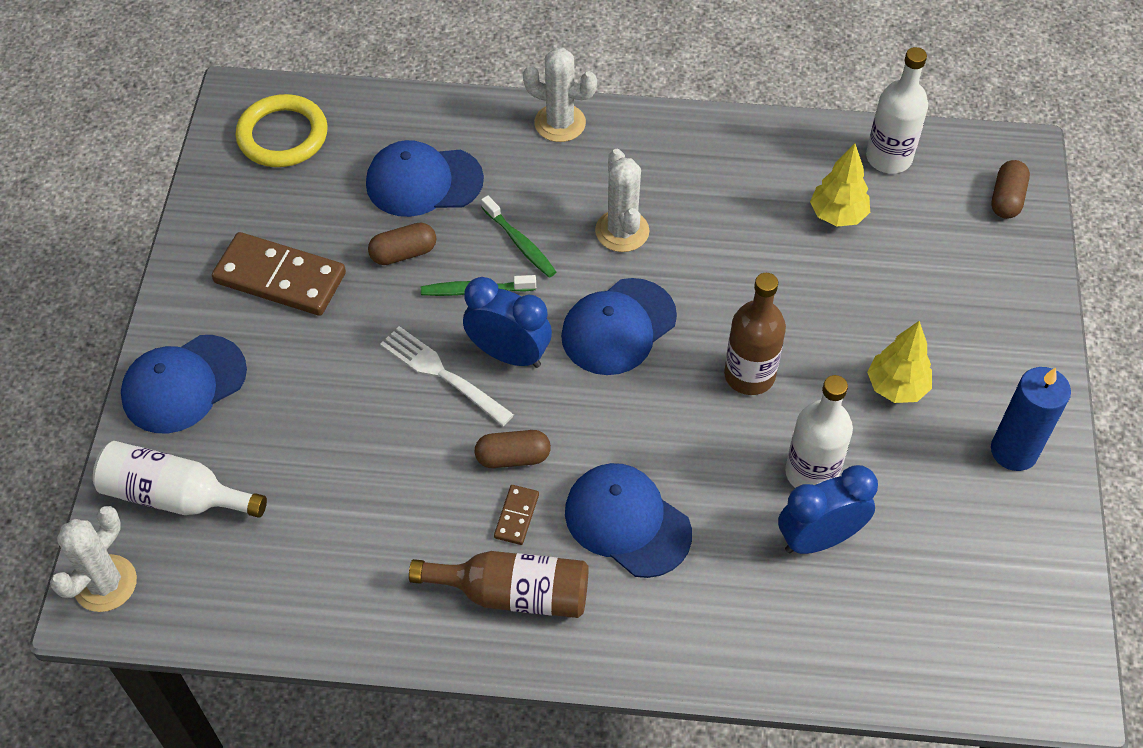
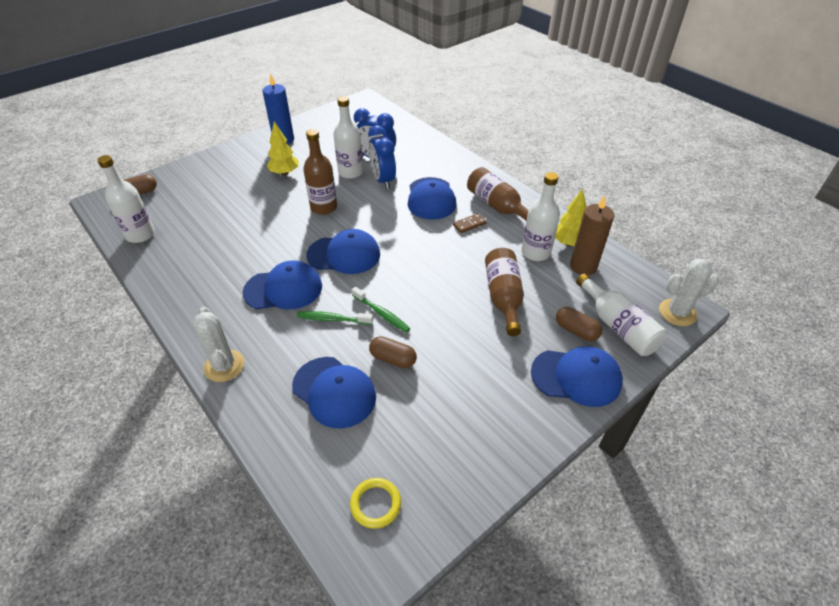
camera: 135 degrees left, 10 degrees down
brown domino [212,232,346,316] -> none
yellow ring [235,94,328,167] -> yellow ring [350,478,401,529], size x0.61
white fork [380,326,514,426] -> none
blue clock [463,277,552,368] -> blue clock moved to [368,125,396,189]
brown capsule [474,430,551,468] -> brown capsule moved to [556,307,602,341]
green toothbrush [481,195,556,278] -> green toothbrush turned 90 degrees counterclockwise [297,311,373,325]
white cactus [595,149,650,252] -> blue cap [243,260,322,309]
yellow tree [810,143,870,227] -> yellow tree moved to [555,189,586,246]
none -> brown bottle [485,248,524,336]
none -> white bottle [521,172,560,261]
none -> brown candle [570,195,614,275]

